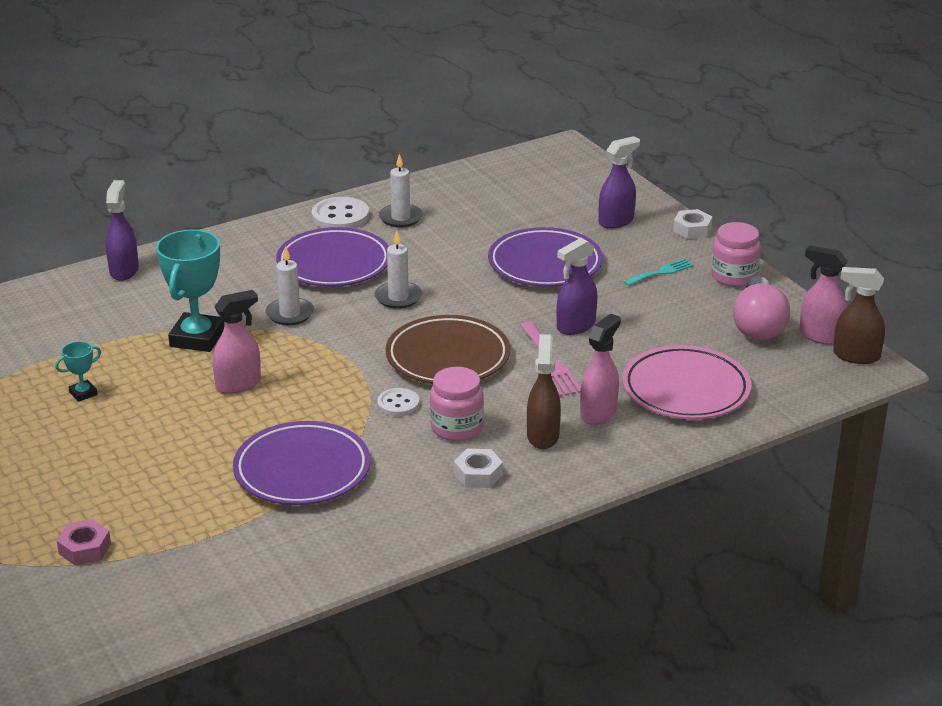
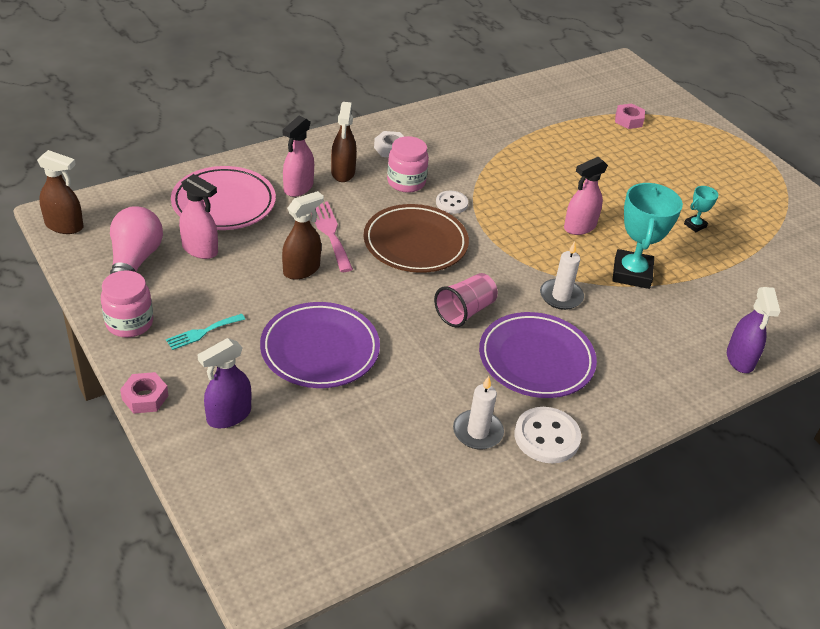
camera: 175 degrees right, 10 degrees up
purple plate [233,421,370,505] -> none
white candle [375,231,422,309] -> pink cup [434,273,498,327]
purple spray bottle [556,238,597,335] -> brown spray bottle [282,191,324,280]
white nut [673,209,712,239] -> pink nut [120,372,168,414]
pink spray bottle [800,245,848,345] -> pink spray bottle moved to [179,174,218,259]

